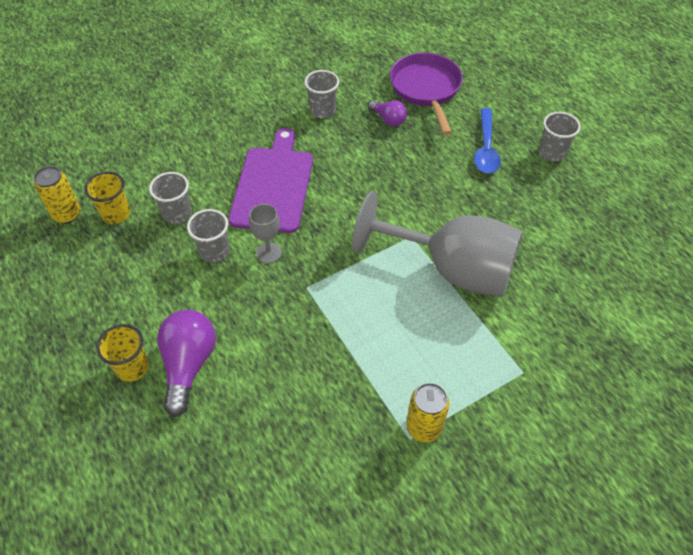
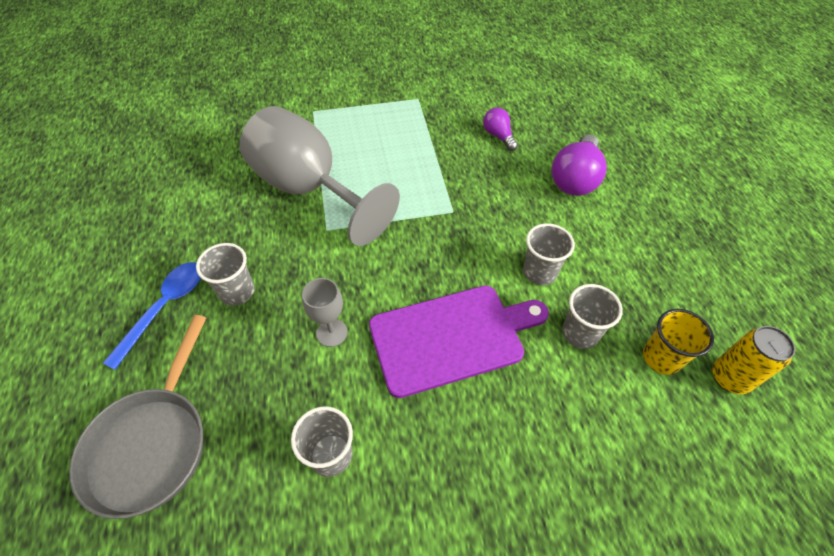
camera: 160 degrees left, 0 degrees up
yellow cup [96,324,149,382] -> none
purple cutting board [228,128,313,233] -> purple cutting board turned 135 degrees counterclockwise [369,286,549,398]
grey goblet [249,204,282,263] -> grey goblet moved to [302,278,348,347]
purple light bulb [368,101,407,126] -> purple light bulb moved to [483,107,518,151]
purple pan [390,53,463,135] -> grey pan [69,315,206,519]
yellow can [406,383,449,442] -> none
grey cup [539,112,581,162] -> grey cup moved to [196,243,254,306]

